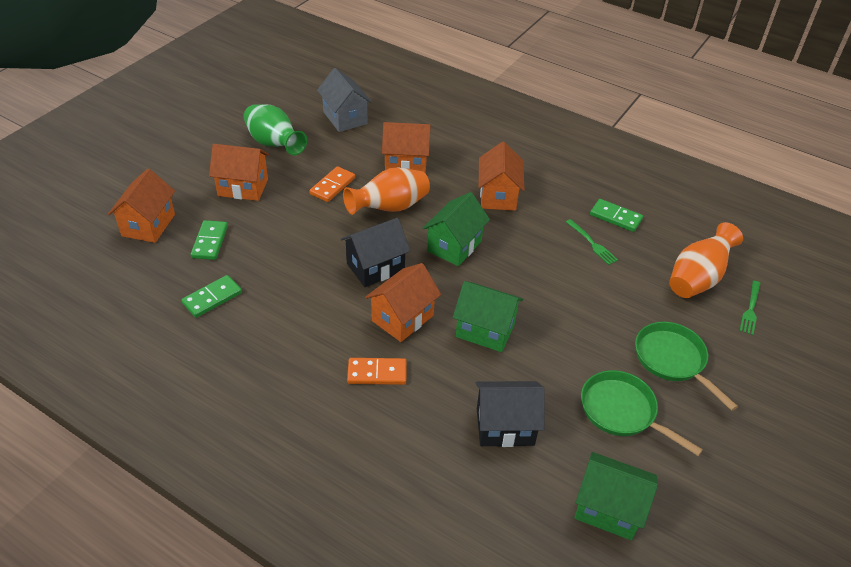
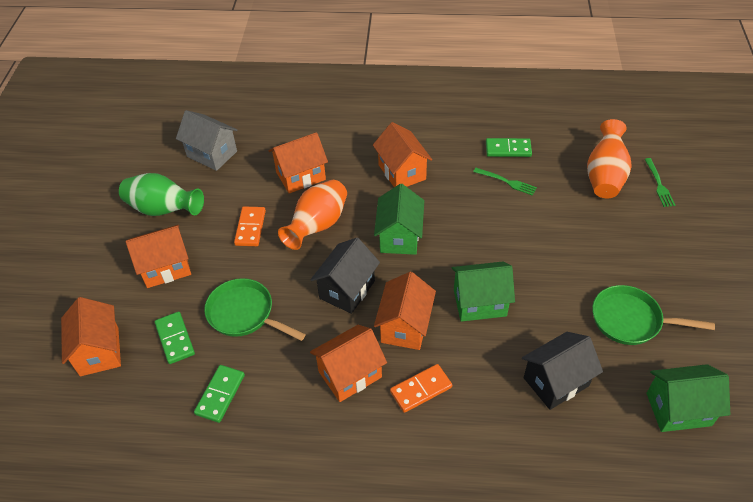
camera: 25 degrees left, 5 degrees up
green pan [635,322,738,411] -> green pan moved to [204,278,306,341]
none -> orange house [310,325,387,402]

